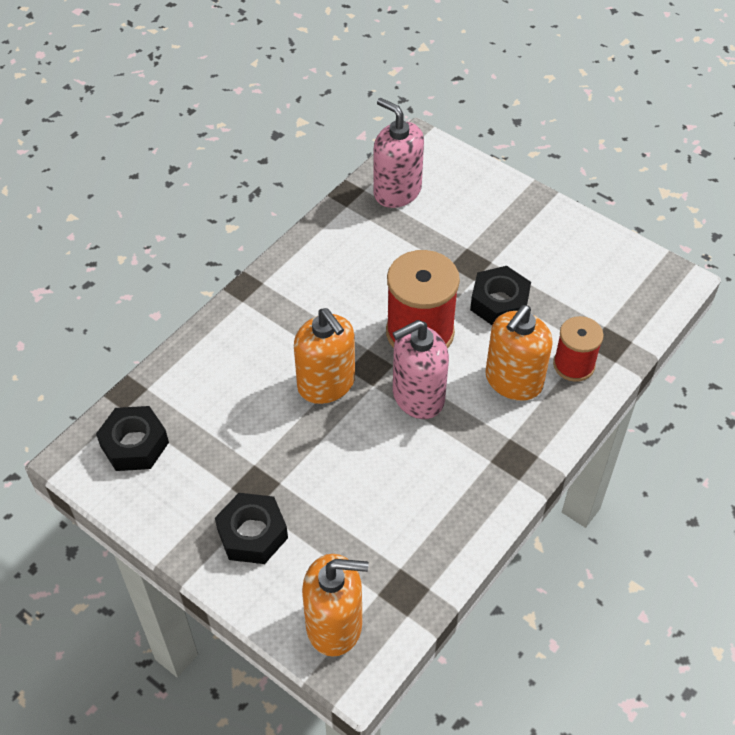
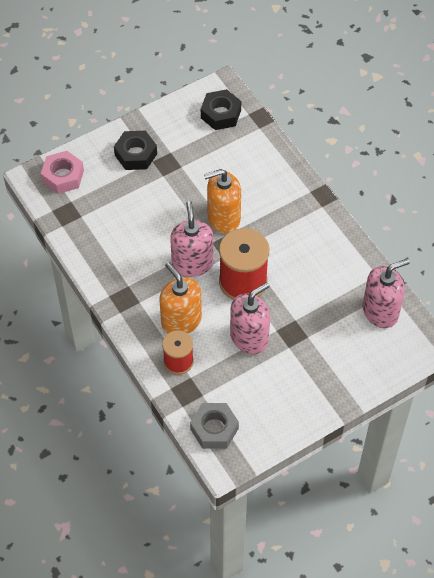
camera: 110 degrees right, 5 degrees up
orange soap dispenser [302,554,368,657] -> pink nut [41,151,84,194]
black nut [470,266,531,325] -> pink soap dispenser [230,282,270,354]
none -> grey nut [190,403,239,449]

